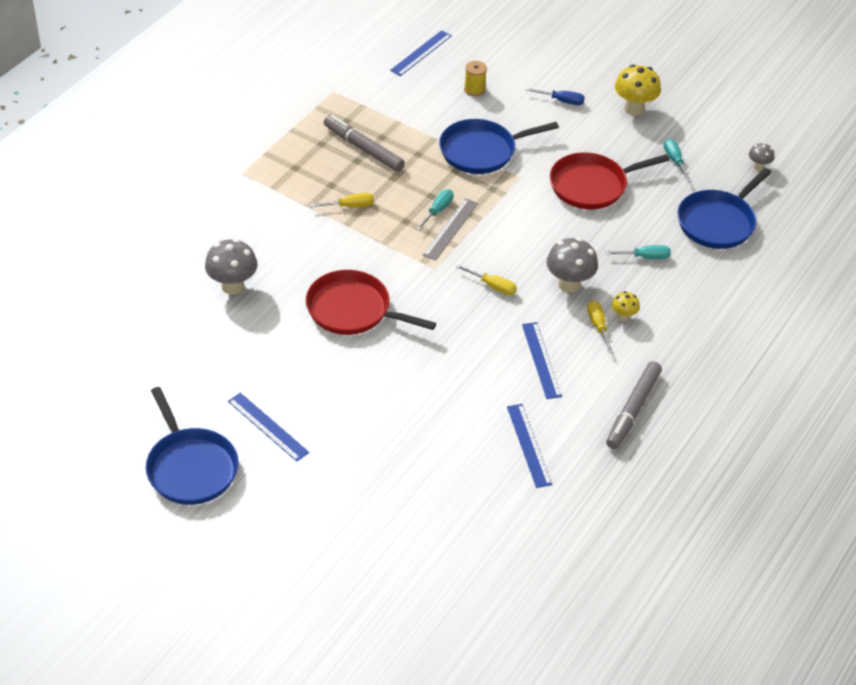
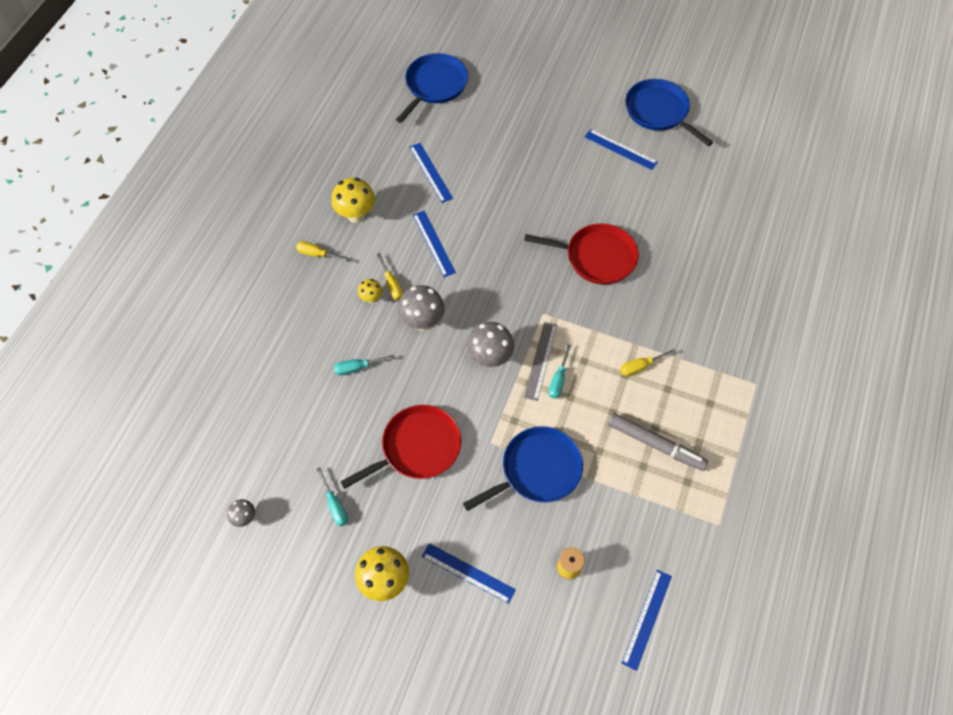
camera: 170 degrees right, 15 degrees up
grey mushroom [205,239,257,295] -> grey mushroom moved to [467,322,514,368]
yellow screwdriver [456,264,517,295] -> yellow screwdriver moved to [296,241,351,262]
blue screwdriver [526,88,585,105] -> blue ruler [422,543,516,604]
grey marker [606,361,662,449] -> yellow mushroom [331,178,375,223]
blue pan [678,168,771,249] -> blue pan moved to [396,53,468,123]

